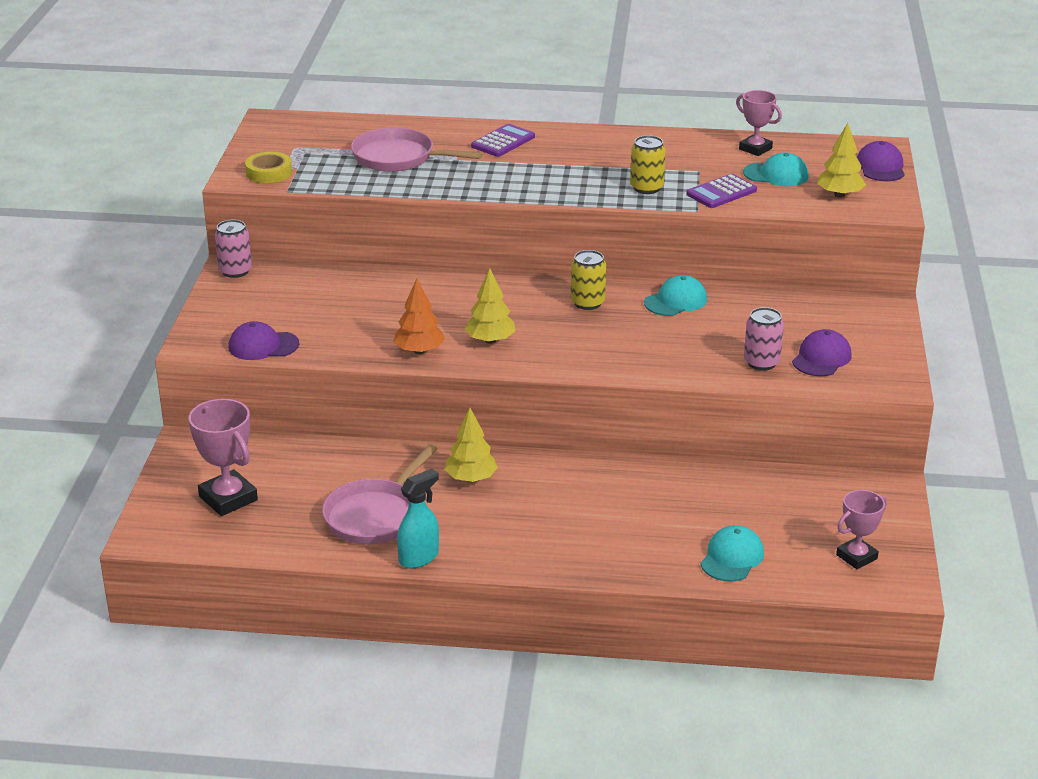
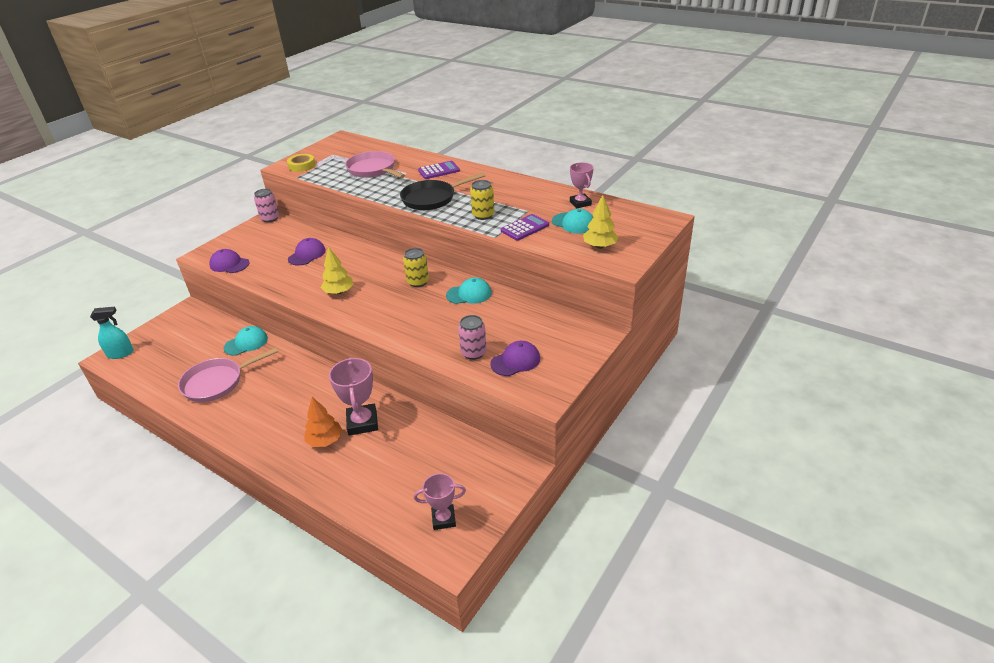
camera: 30 degrees right, 5 degrees up
pink trophy [189,399,258,516] -> pink trophy moved to [329,357,378,436]
orange tree [394,279,445,354] -> orange tree moved to [304,397,342,447]
turquoise spray bottle [397,469,439,568] -> turquoise spray bottle moved to [90,307,134,359]
yellow tree [445,408,498,482] -> none
purple calculator [686,174,757,208] -> purple calculator turned 150 degrees clockwise [501,214,549,241]
turquoise cap [701,525,764,582] -> turquoise cap moved to [224,326,268,356]
purple cap [857,141,905,181] -> purple cap moved to [288,238,326,265]
none -> black pan [400,173,486,210]

